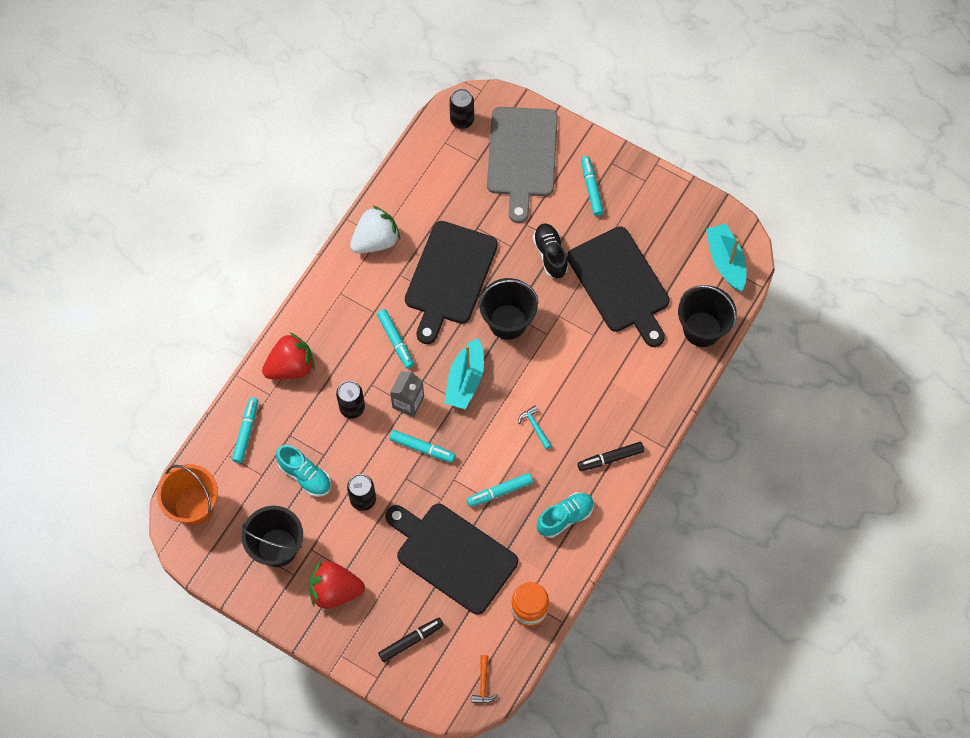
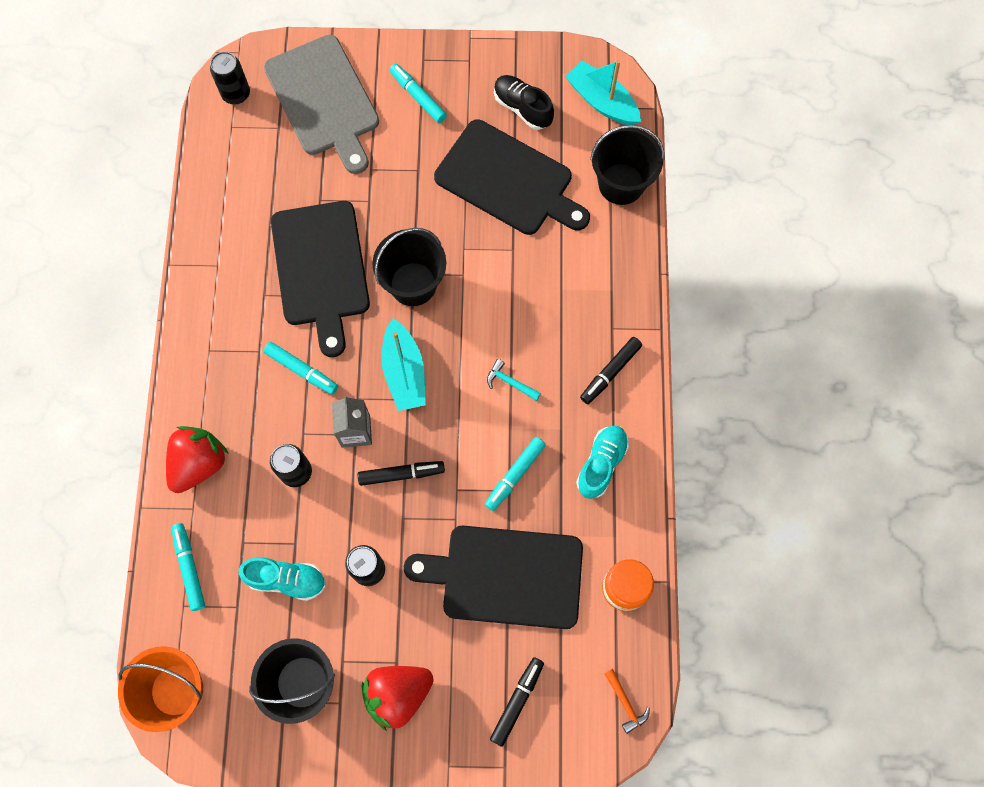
camera: 30 degrees left, 5 degrees up
white strawberry [350,206,400,254] -> none
turquoise marker [389,430,455,463] -> black marker [357,461,445,486]
black shoe [533,224,568,279] -> black shoe moved to [494,75,554,130]

